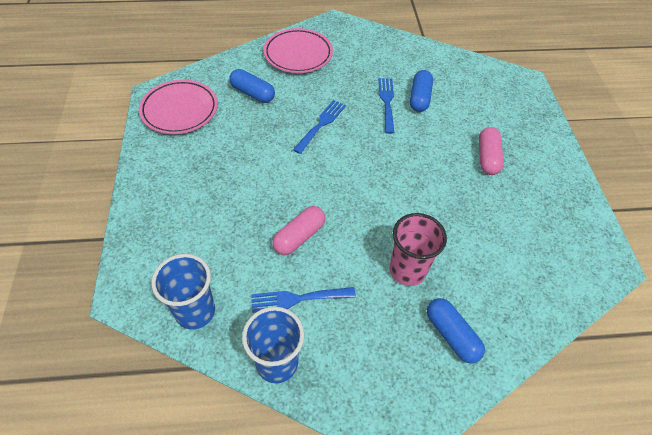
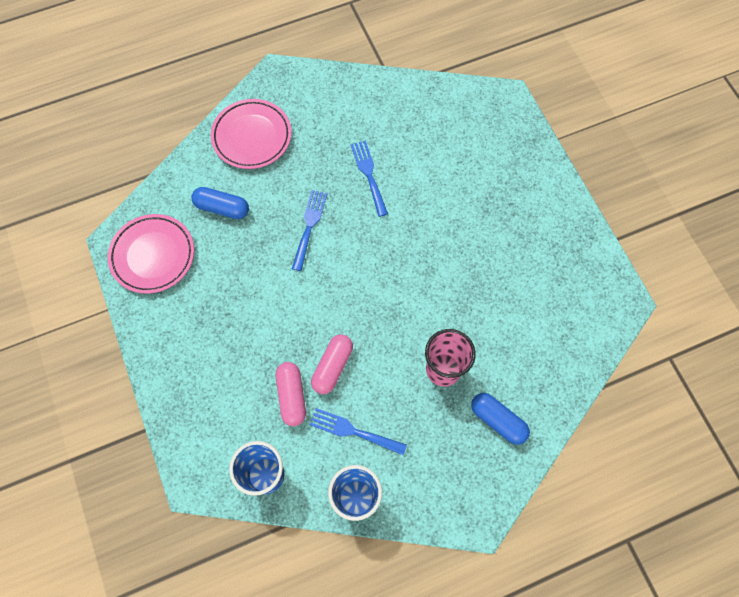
camera: 15 degrees left, 15 degrees up
blue fork [251,287,356,313] -> blue fork turned 45 degrees clockwise [310,408,407,455]
blue capsule [410,70,433,112] -> none
pink capsule [479,127,504,175] -> pink capsule moved to [276,362,306,427]

